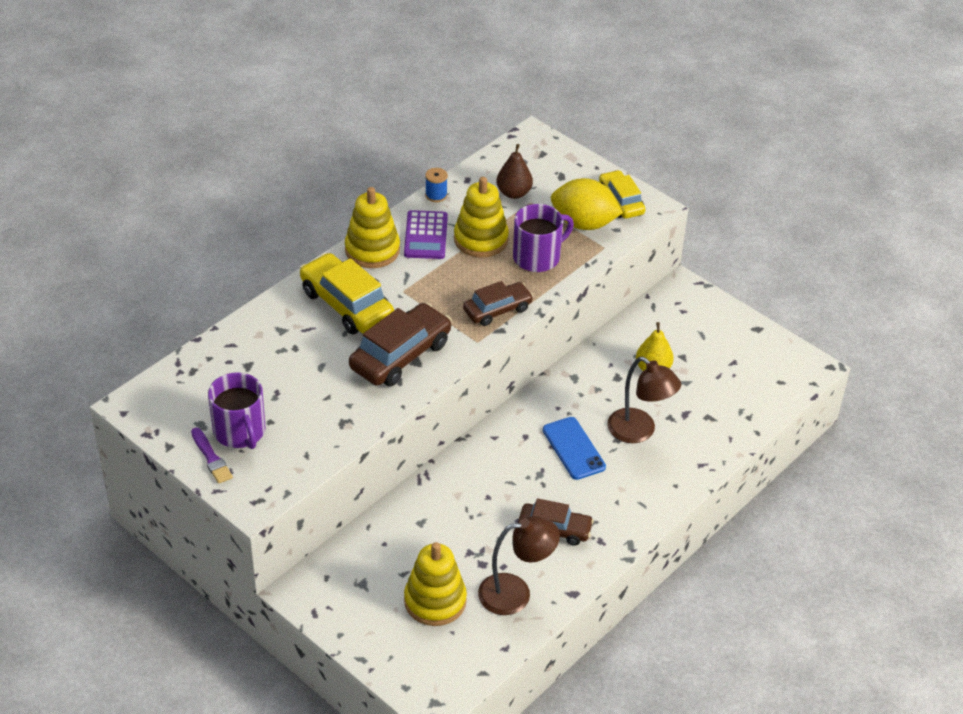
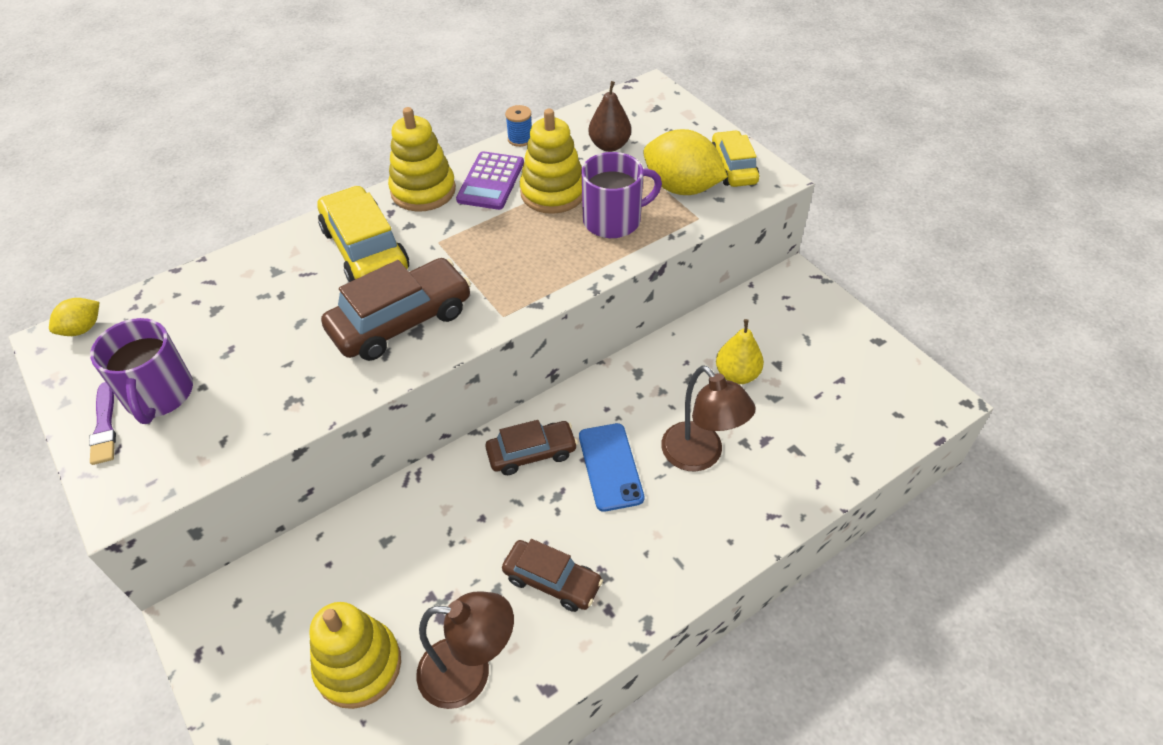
camera: 15 degrees right, 5 degrees up
brown car [463,281,533,326] -> brown car moved to [485,420,578,475]
none -> yellow lemon [49,298,100,336]

